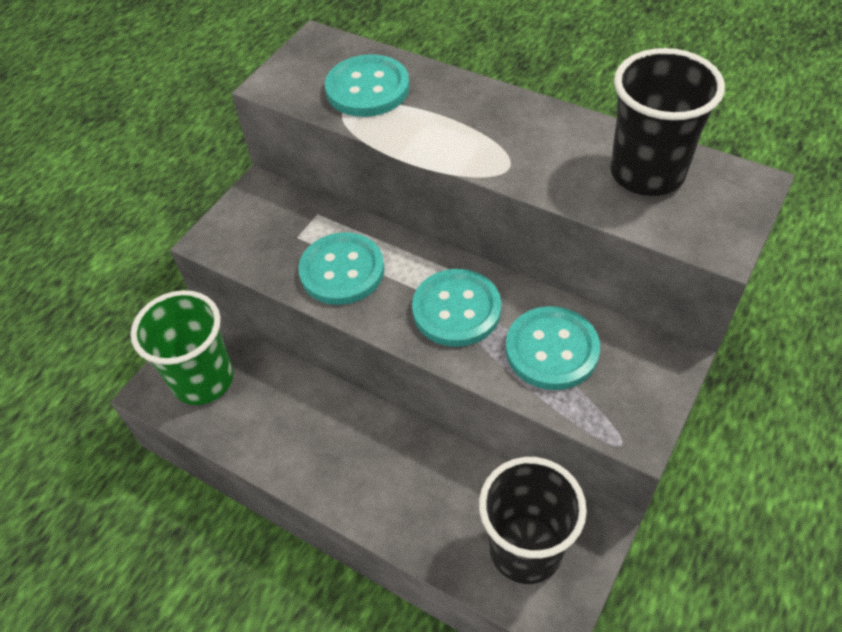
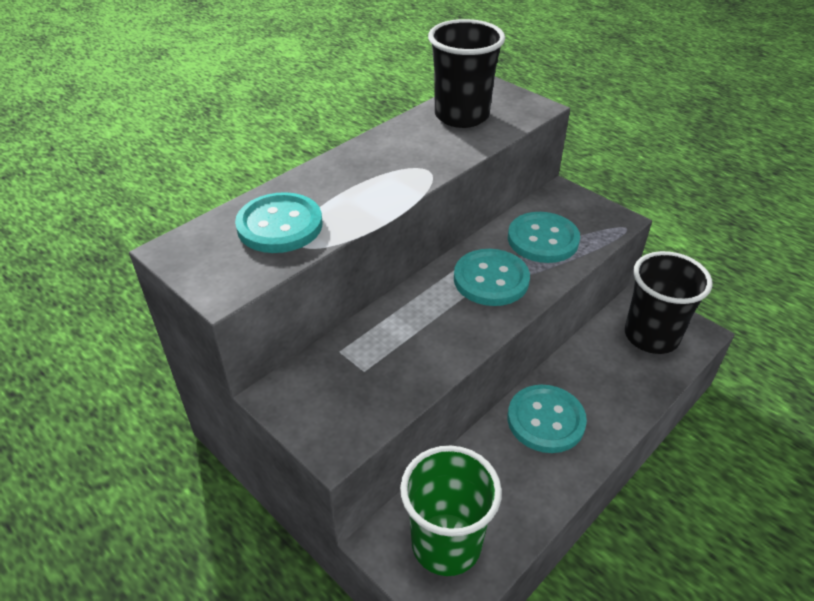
camera: 80 degrees left, 10 degrees down
turquoise button [298,232,385,305] -> turquoise button moved to [508,385,587,453]

